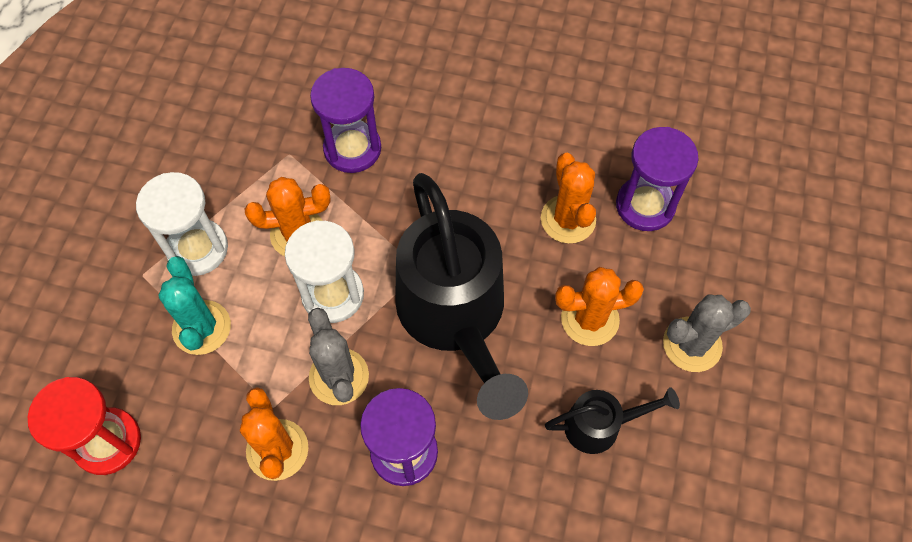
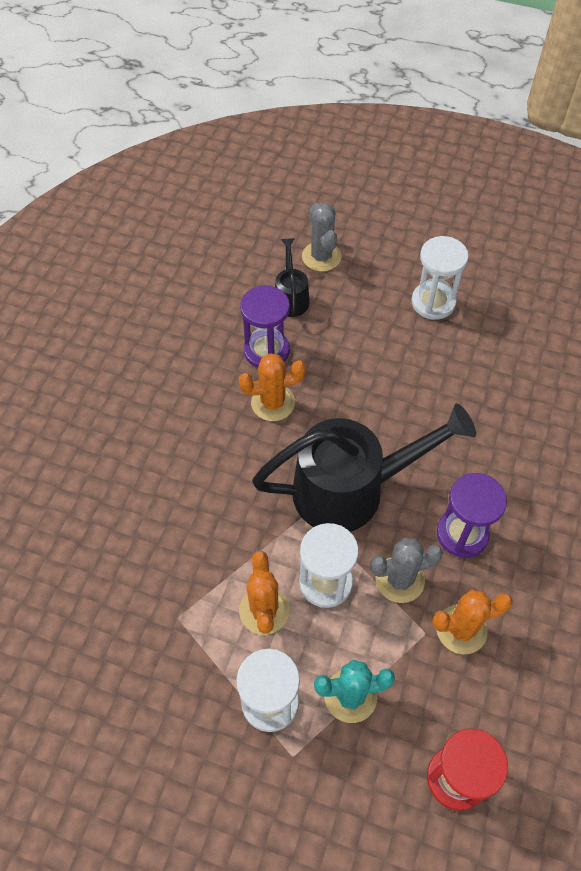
camera: 85 degrees left, 5 degrees down
purple hourglass [310,68,381,173] -> none
black watering can [545,387,680,454] -> black watering can moved to [275,238,310,317]
orange cactus [555,267,644,346] -> none
grey cactus [663,295,751,372] -> grey cactus moved to [302,203,342,272]
none -> white hourglass [412,236,469,320]

